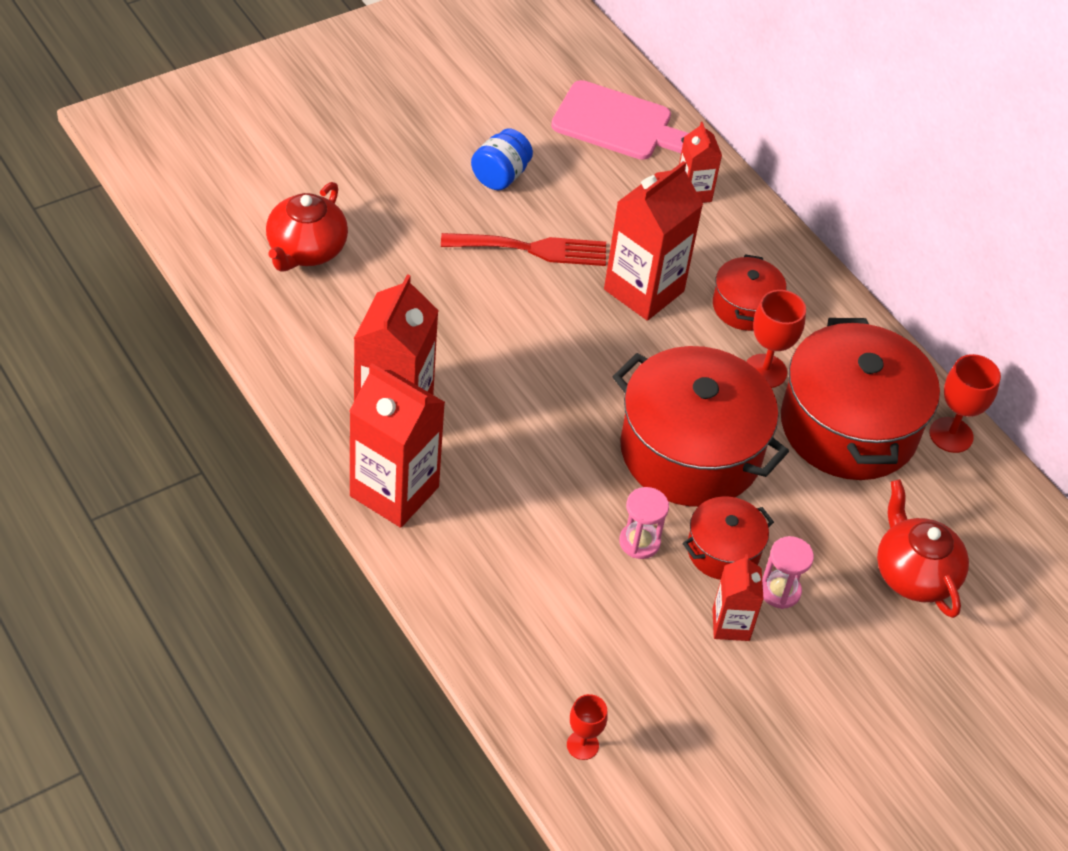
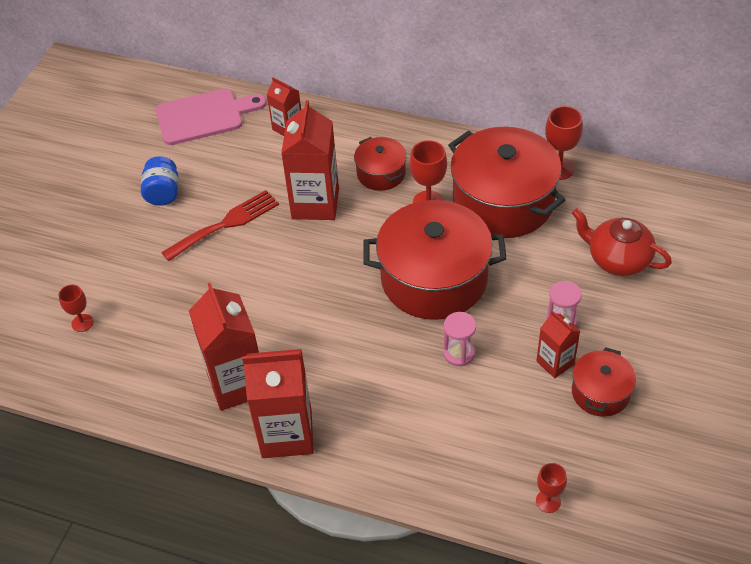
camera: 30 degrees left, 0 degrees up
red teapot [266,182,348,272] -> red goblet [58,284,94,332]
red pot [683,496,774,580] -> red pot moved to [572,347,636,417]

